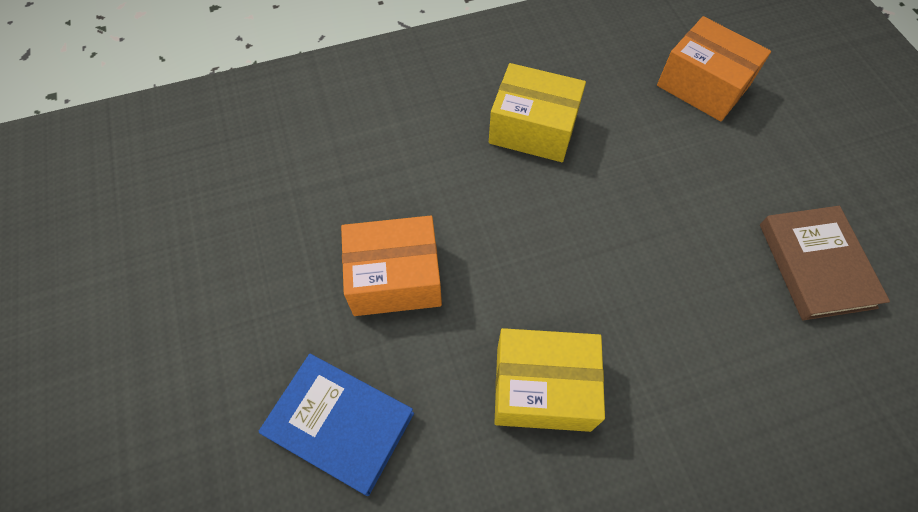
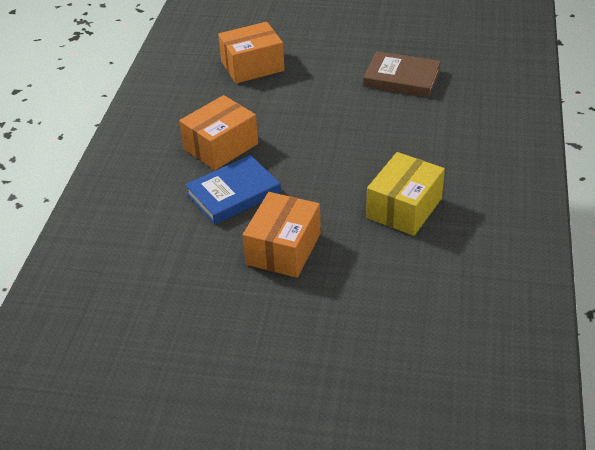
camera: 60 degrees left, 20 degrees down
blue book [258,354,414,496] -> blue book moved to [185,155,281,224]
yellow box [489,63,586,162] -> orange box [179,95,258,170]

